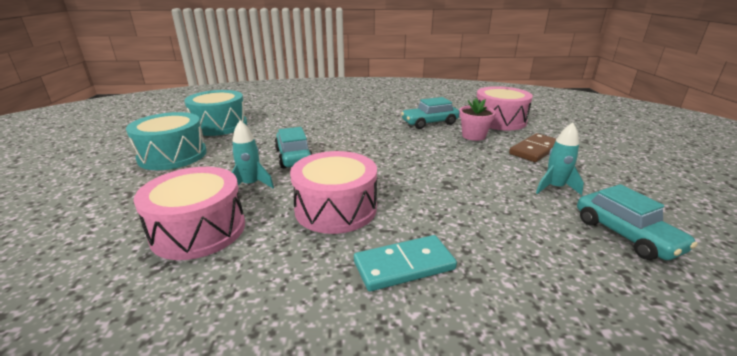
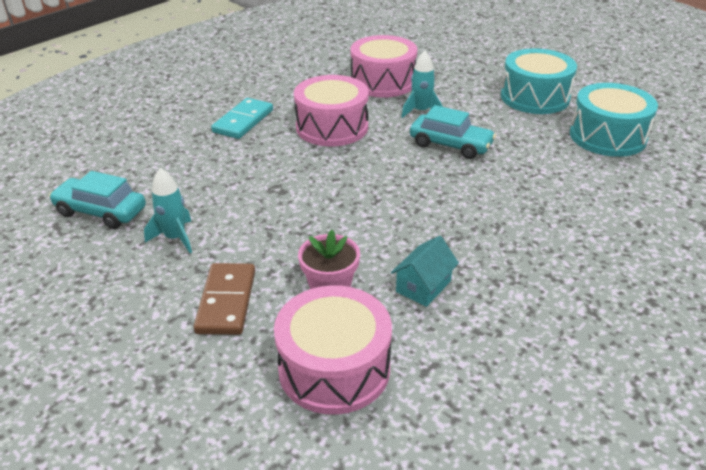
camera: 135 degrees right, 10 degrees up
turquoise car [401,97,459,129] -> turquoise house [391,236,459,307]

